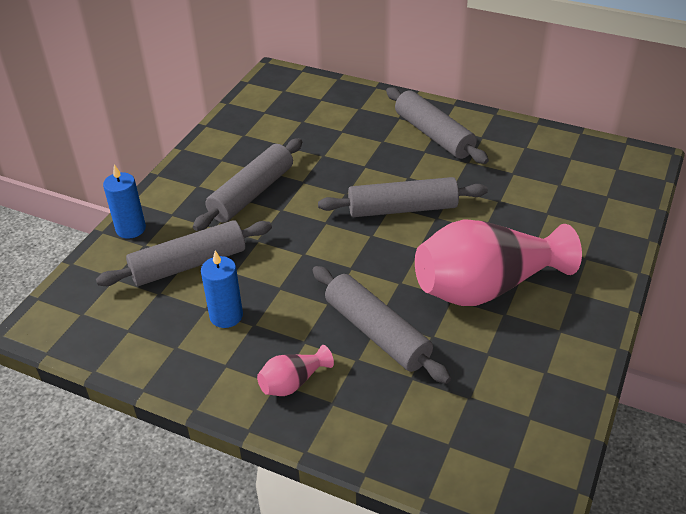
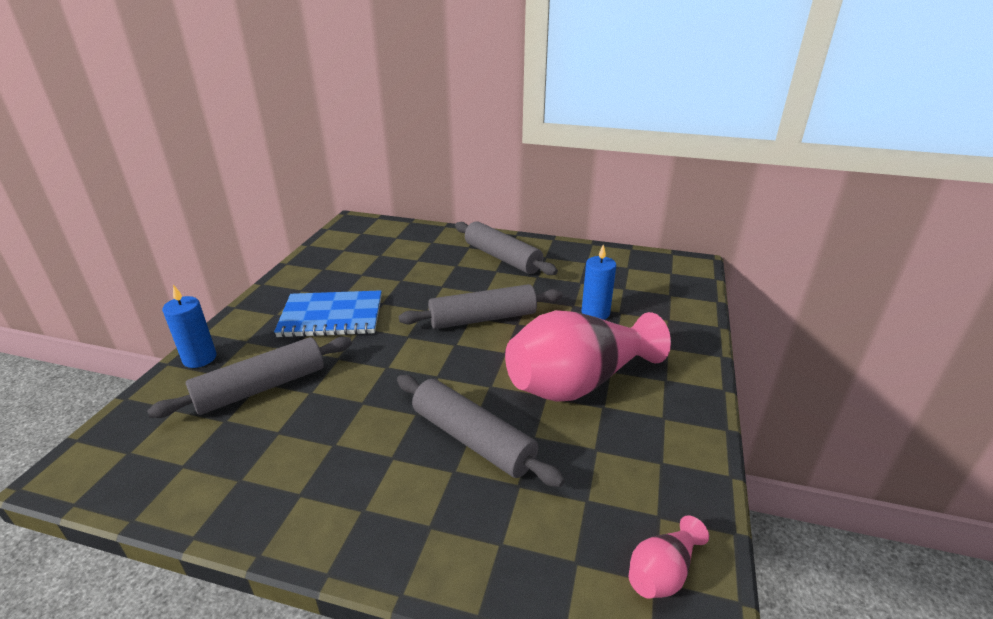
camera: 10 degrees left, 10 degrees down
grey rolling pin [193,138,302,231] -> blue notebook [274,290,382,338]
blue candle [201,250,243,328] -> blue candle moved to [581,244,616,320]
pink vase [257,345,334,396] -> pink vase moved to [629,515,709,599]

